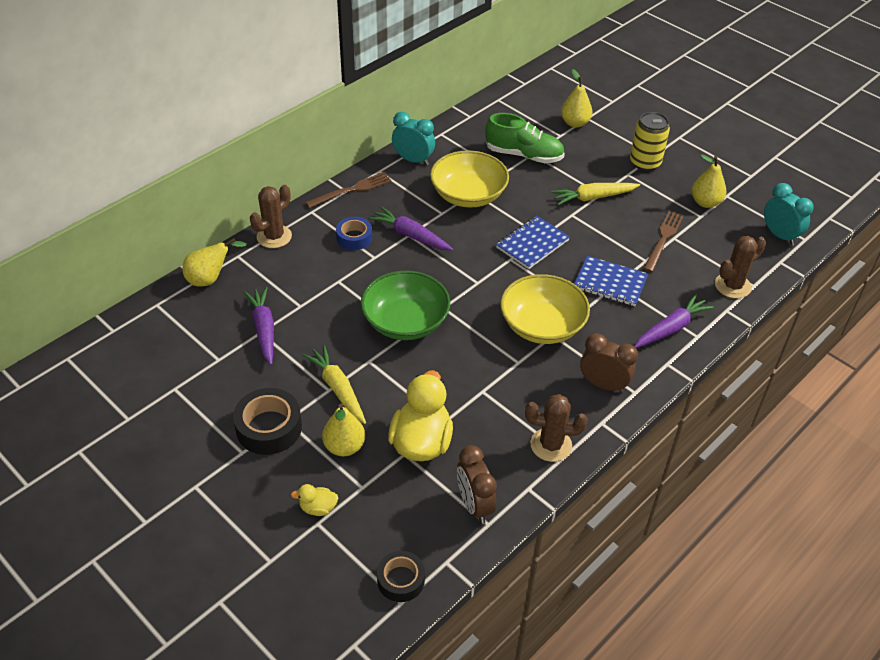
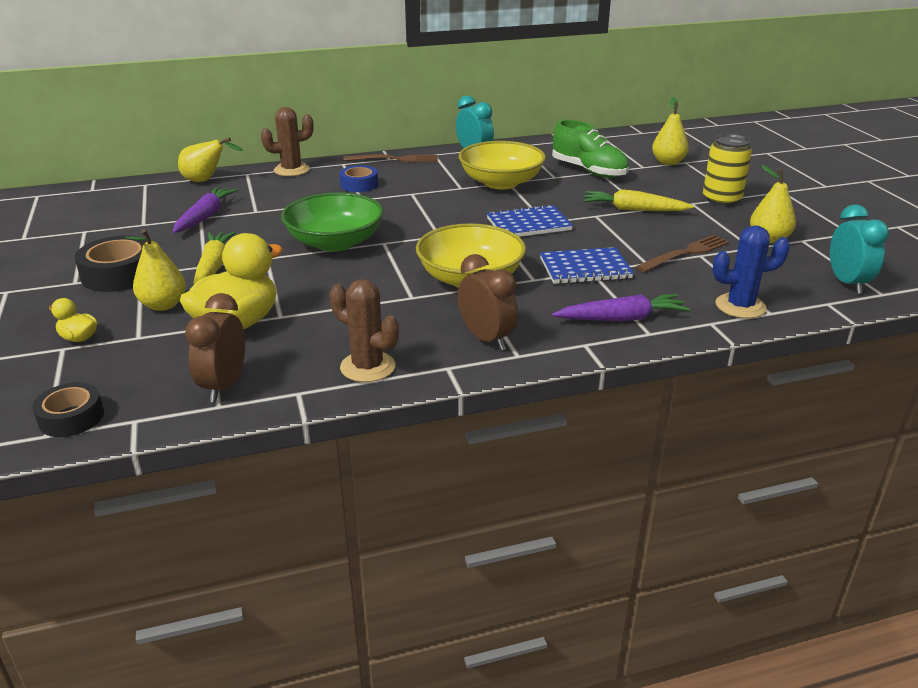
camera: 30 degrees right, 15 degrees down
purple carrot [369,207,453,251] -> none
blue notebook [574,256,648,306] -> blue notebook turned 60 degrees counterclockwise [540,247,634,284]
brown cactus [715,236,766,299] -> blue cactus [713,225,790,318]

